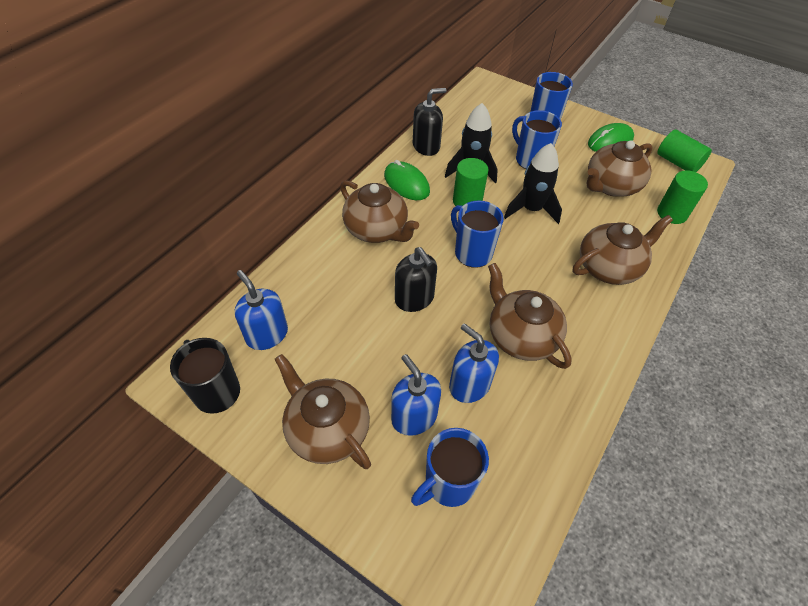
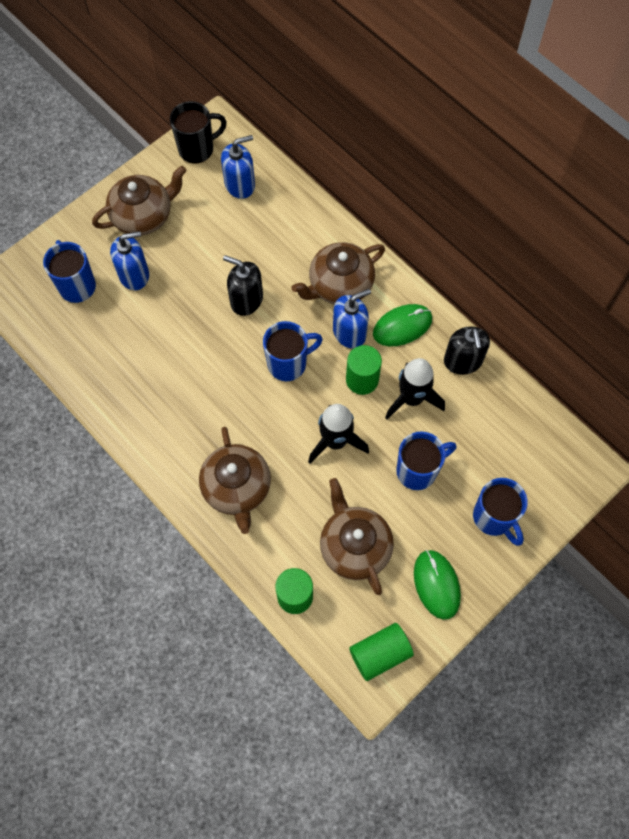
camera: 105 degrees right, 15 degrees up
black soap dispenser [395,247,437,312] -> black soap dispenser turned 45 degrees clockwise [223,255,263,316]
blue soap dispenser [449,323,499,403] -> blue soap dispenser moved to [333,289,371,349]
brown teapot [488,263,572,369] -> none

